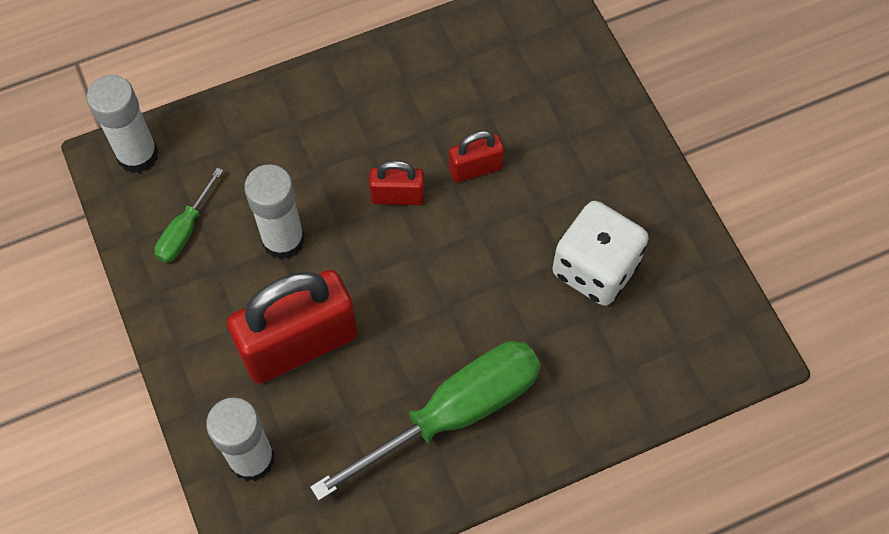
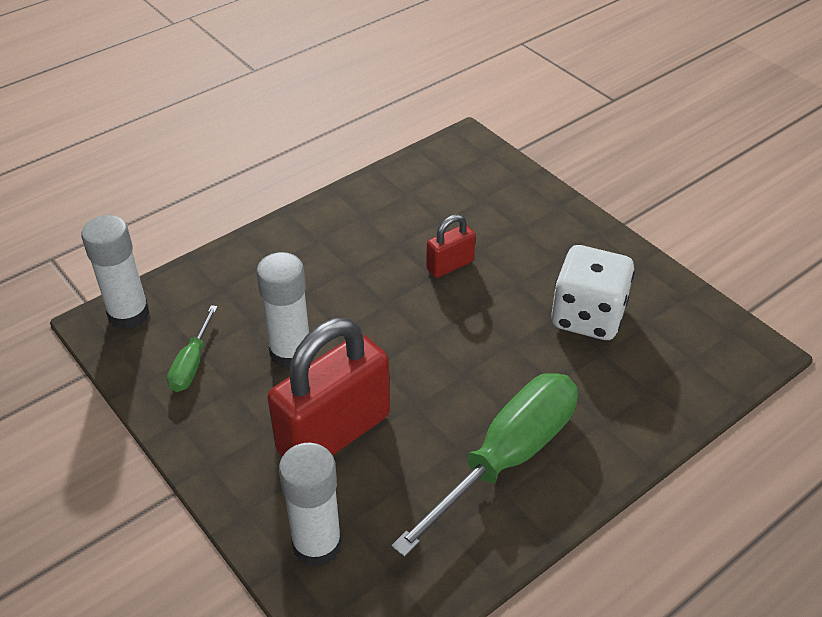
camera: 15 degrees left, 20 degrees down
red padlock [369,161,424,205] -> none

